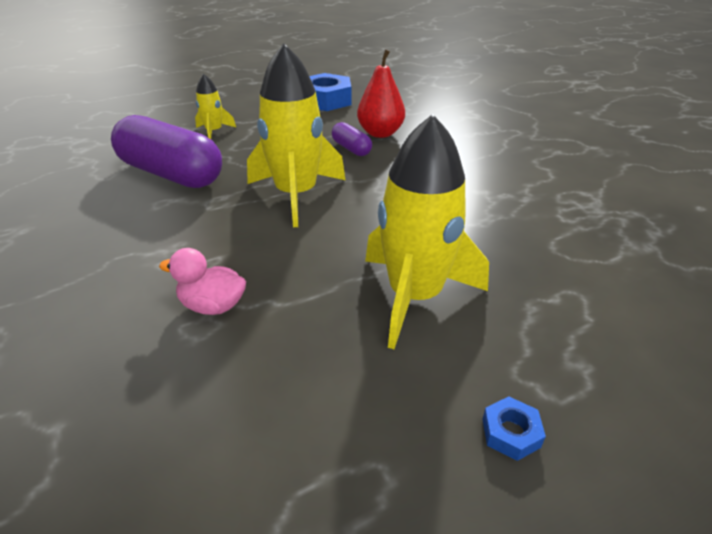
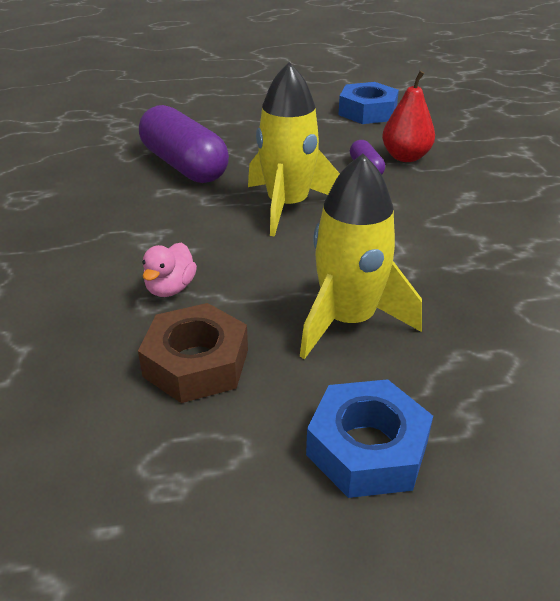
camera: 20 degrees right, 0 degrees up
pink duck [159,248,246,315] -> pink duck turned 105 degrees counterclockwise [142,243,197,297]
yellow rocket [195,73,236,139] -> none
blue nut [482,397,546,461] -> blue nut [306,379,433,498], size x2.27
none -> brown nut [138,303,248,403]

